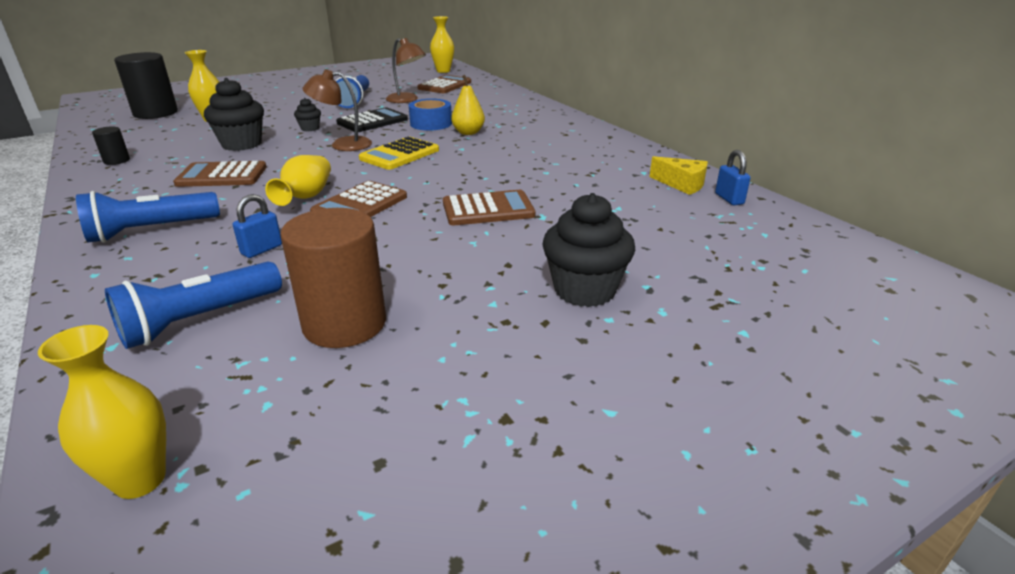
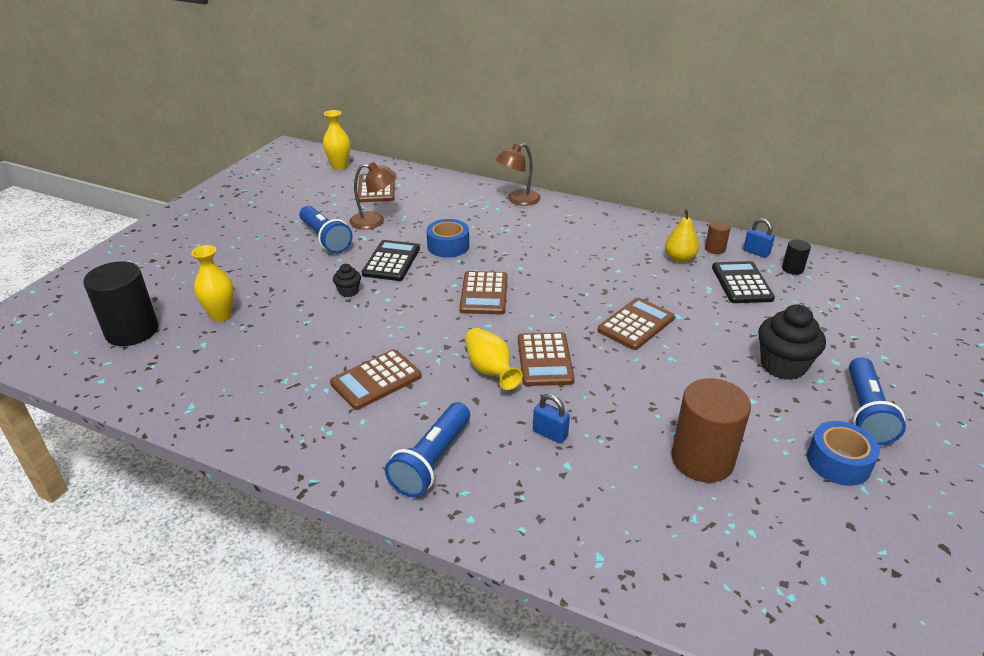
camera: 35 degrees left, 5 degrees up
yellow vase [38,325,166,499] -> none
black cylinder [92,126,130,165] -> black cylinder moved to [782,240,811,275]
blue flashlight [105,262,282,349] -> blue flashlight moved to [849,357,906,445]
black cupcake [204,78,264,151] -> none
blue padlock [233,194,282,258] -> blue padlock turned 60 degrees counterclockwise [533,394,570,444]
brown lamp [302,69,372,151] -> brown lamp moved to [496,143,541,206]
yellow calculator [359,137,439,170] -> brown calculator [459,271,507,314]
yellow pear [451,75,485,135] -> yellow pear moved to [665,209,699,263]
yellow cheese [649,156,708,195] -> brown cylinder [705,221,731,254]
none -> black calculator [712,261,775,303]
none -> blue tape [807,421,880,486]

